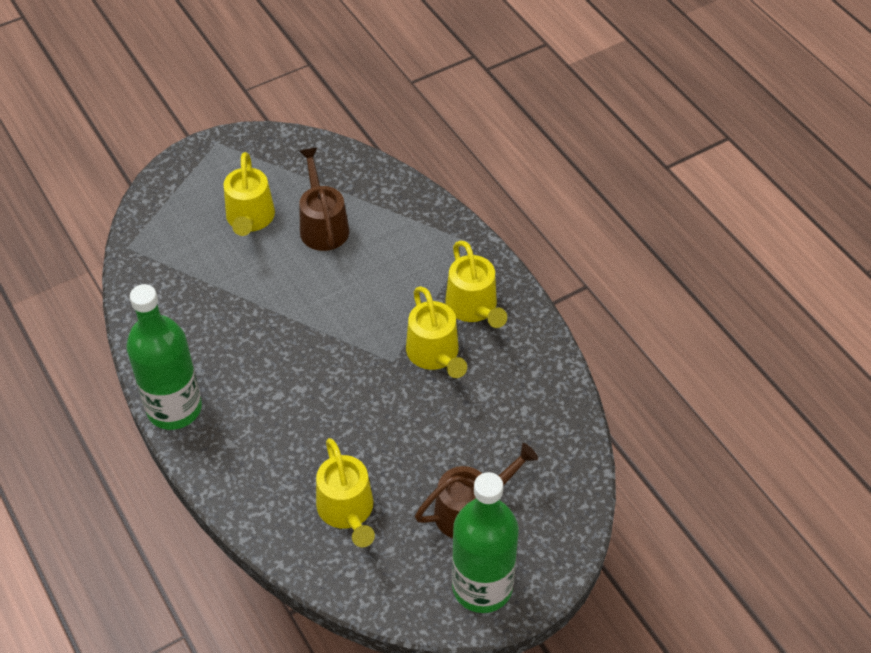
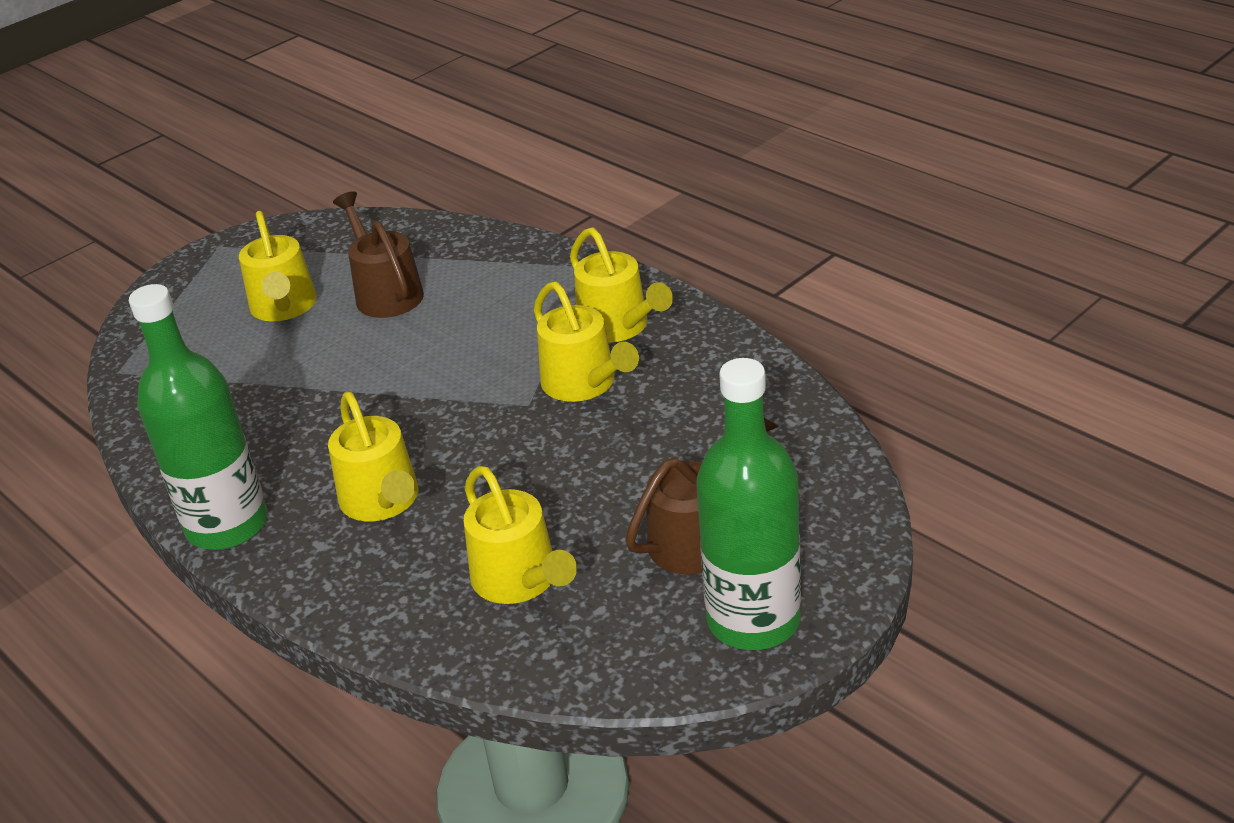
camera: 10 degrees left, 15 degrees down
none -> yellow watering can [328,392,418,521]

